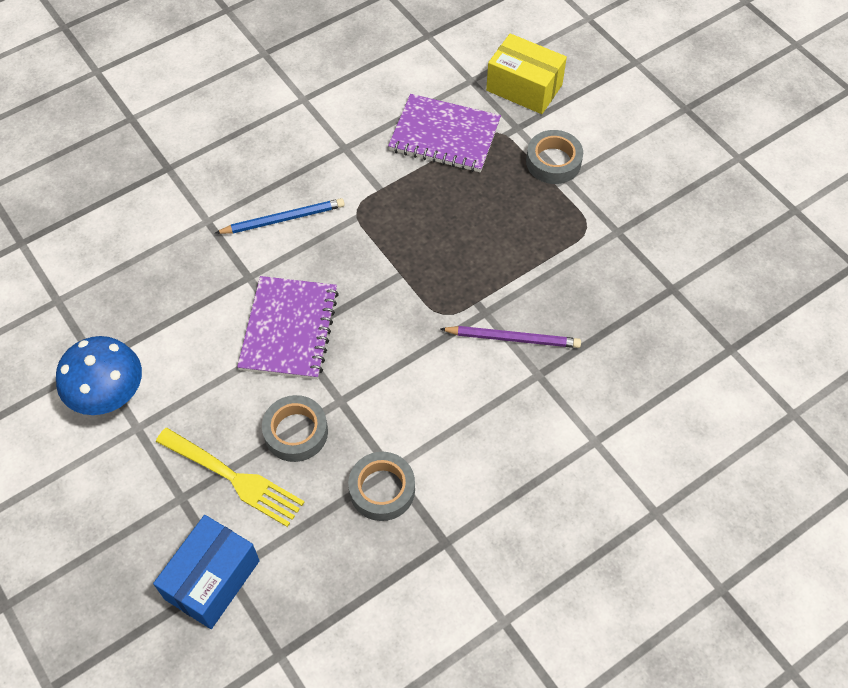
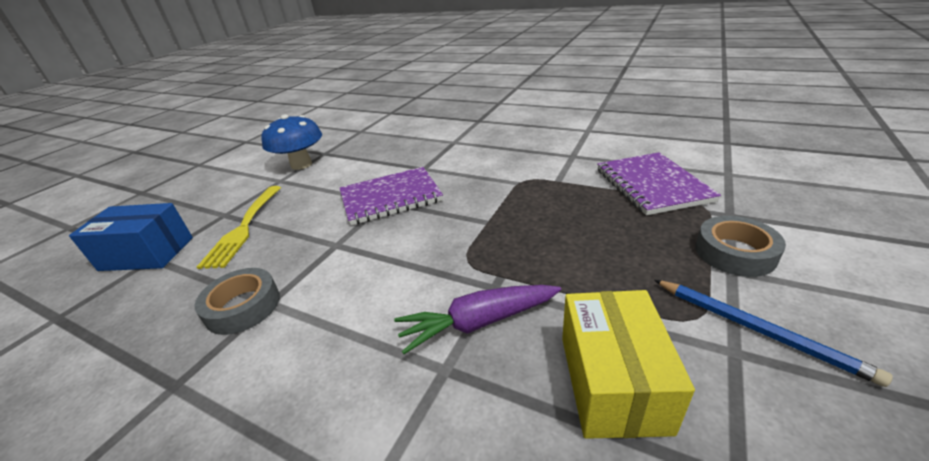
camera: 65 degrees right, 25 degrees down
blue pencil [215,198,345,234] -> blue pencil moved to [654,280,893,387]
grey tape [262,395,328,462] -> none
purple pencil [440,326,581,348] -> purple carrot [394,285,561,354]
yellow box [486,33,567,114] -> yellow box moved to [562,290,695,439]

